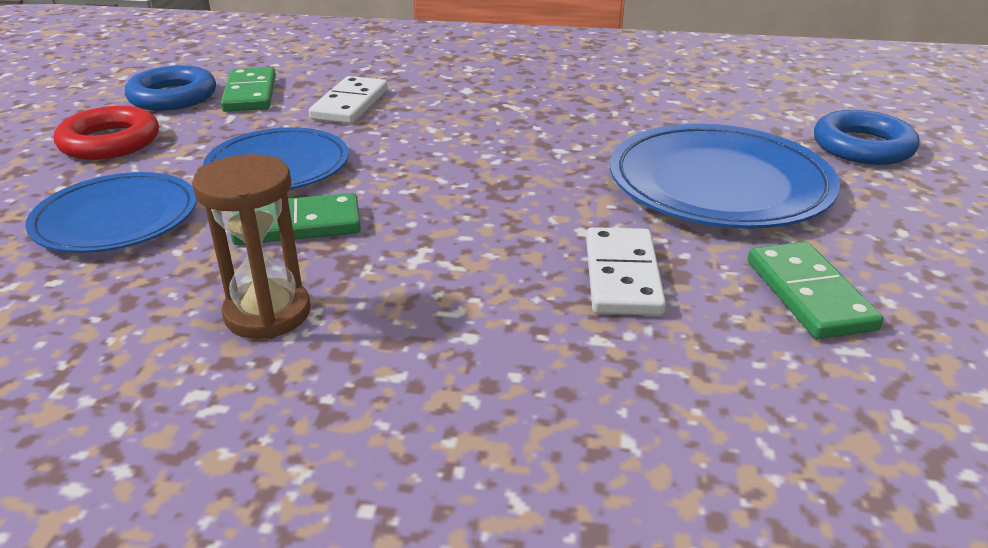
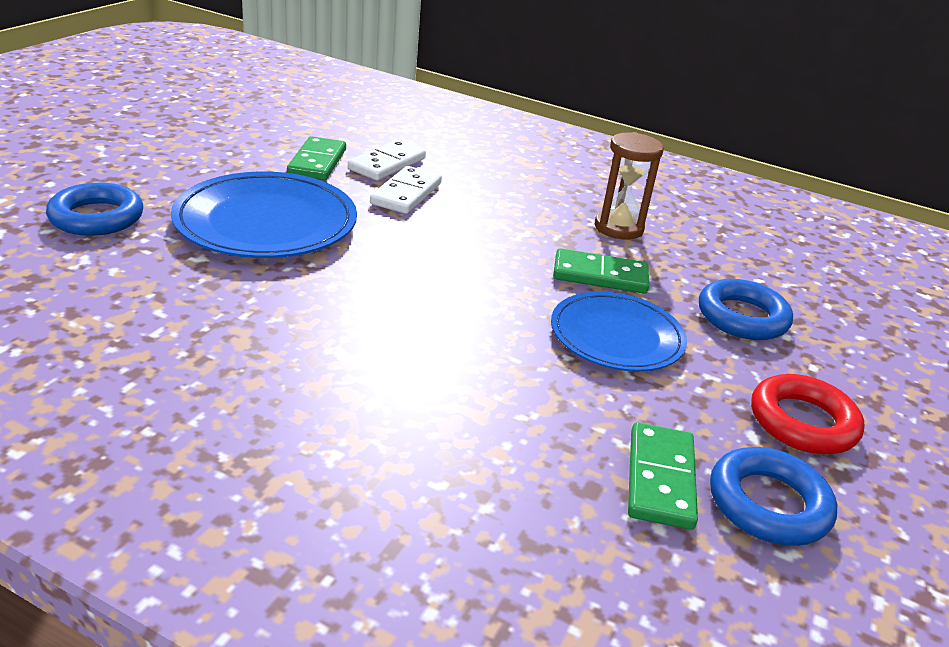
camera: 165 degrees left, 0 degrees up
blue plate [25,172,197,253] -> blue ring [699,279,793,340]
white domino [309,76,388,124] -> white domino moved to [348,140,426,181]

